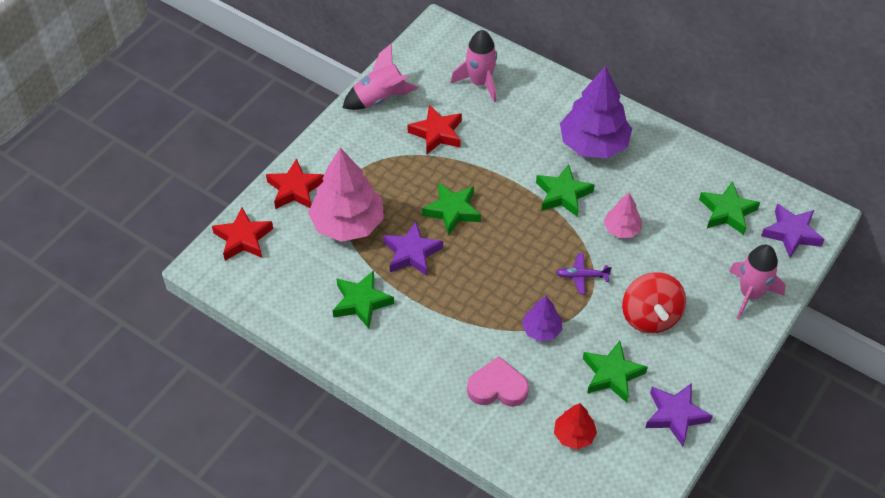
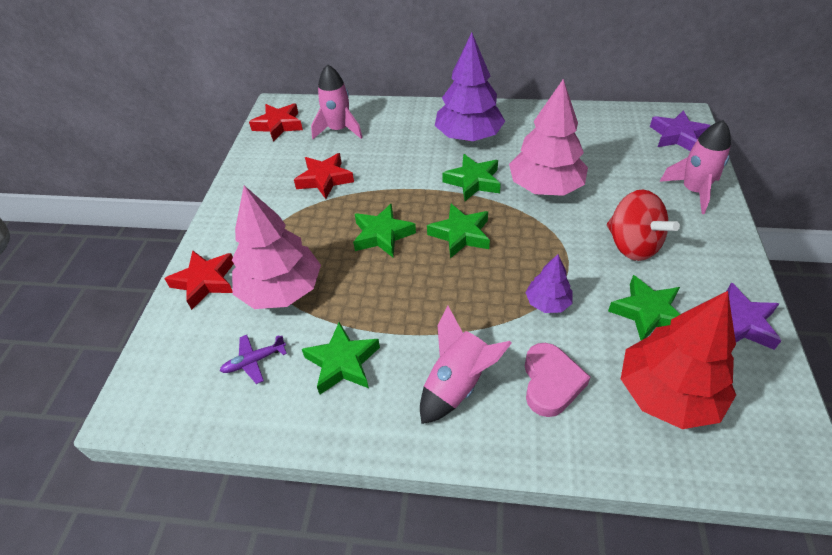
camera: 25 degrees left, 5 degrees down
red star [212,207,273,261] -> red star moved to [249,103,303,142]
pink rocket [343,44,419,110] -> pink rocket moved to [420,306,512,424]
purple star [383,221,443,276] -> none
pink heart [467,356,529,407] -> pink heart turned 120 degrees clockwise [525,343,591,417]
red tree [554,403,597,449] -> red tree [621,291,736,429], size x1.97
purple plane [556,253,612,294] -> purple plane moved to [220,335,287,384]
pink tree [604,193,642,238] -> pink tree [509,79,588,196], size x1.97
green star [699,181,760,235] -> green star moved to [427,204,490,258]

